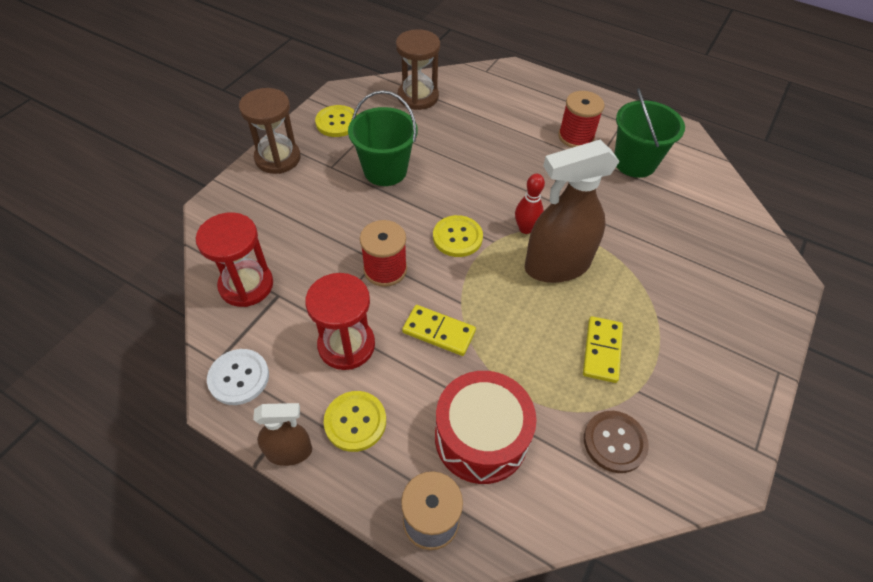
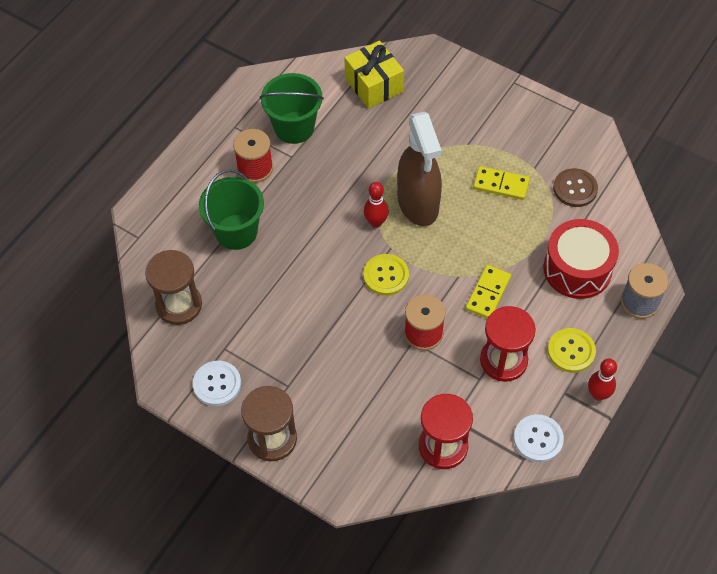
camera: 85 degrees left, 5 degrees up
brown spray bottle [253,403,312,466] -> red bowling pin [588,359,617,401]
yellow button [315,105,358,137] -> white button [193,361,241,406]
green bucket [348,90,418,186] -> green bucket moved to [199,169,264,250]
none -> yellow gift [344,41,404,109]

